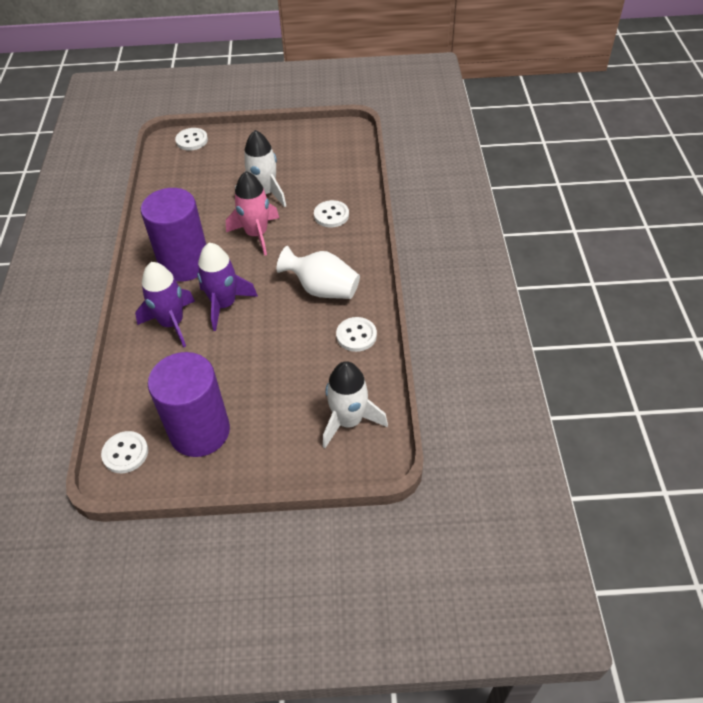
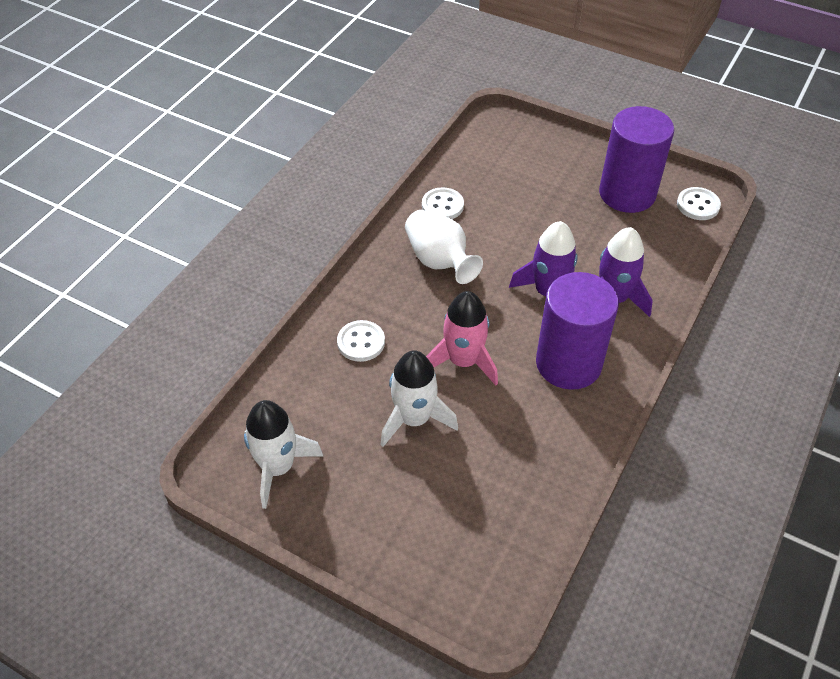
camera: 150 degrees left, 0 degrees up
white button [175,128,208,151] -> none
white rocket [323,361,388,448] -> white rocket moved to [244,400,323,509]

